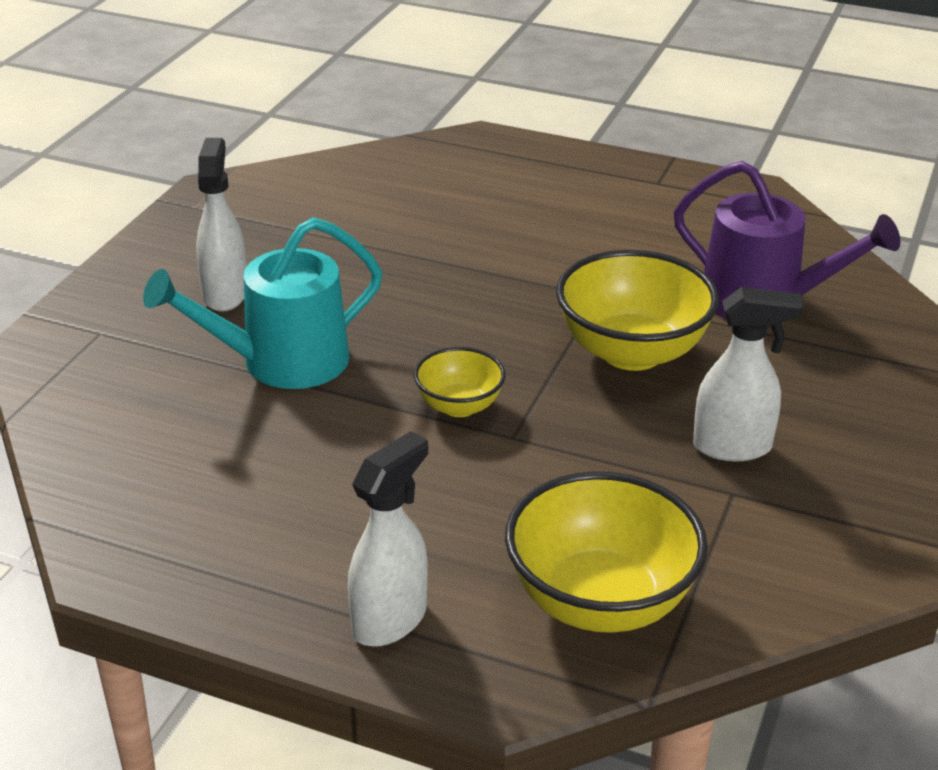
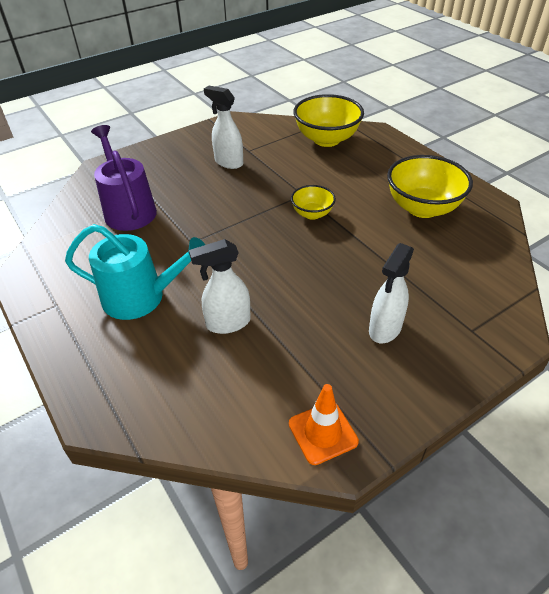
camera: 145 degrees left, 10 degrees up
turquoise watering can [143,217,382,389] -> turquoise watering can moved to [65,224,205,320]
white spray bottle [348,431,428,647] -> white spray bottle moved to [189,239,251,334]
yellow bowl [556,250,719,371] -> yellow bowl moved to [387,155,473,218]
none -> orange traffic cone [289,384,359,465]

